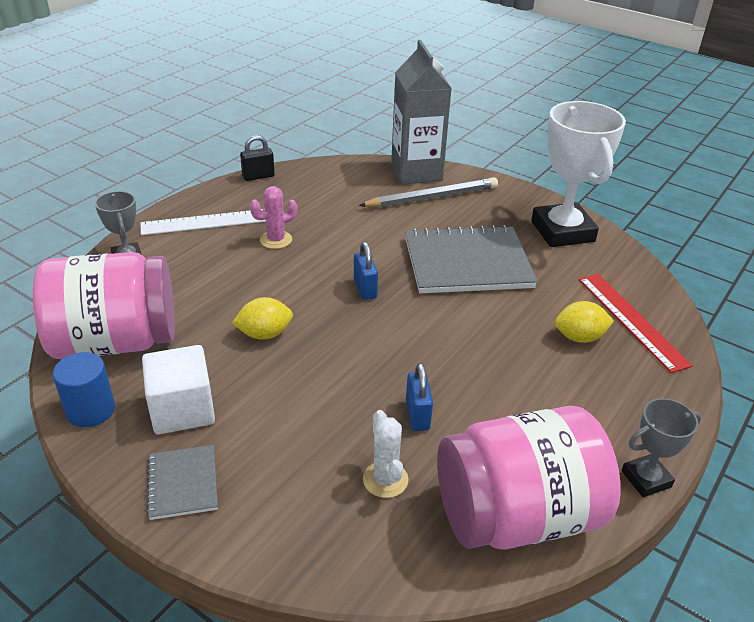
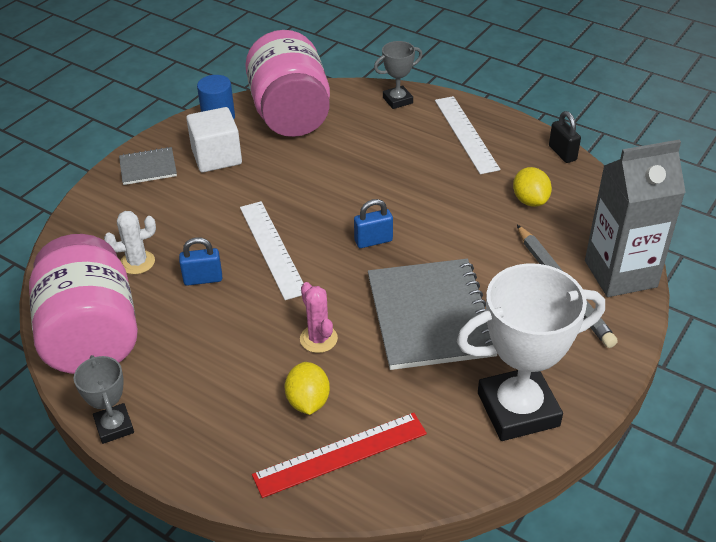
camera: 90 degrees right, 5 degrees up
yellow lemon [232,297,293,340] -> yellow lemon moved to [513,167,552,207]
pink cactus [250,186,297,249] -> pink cactus moved to [300,282,338,353]
none -> white ruler [240,201,304,300]

